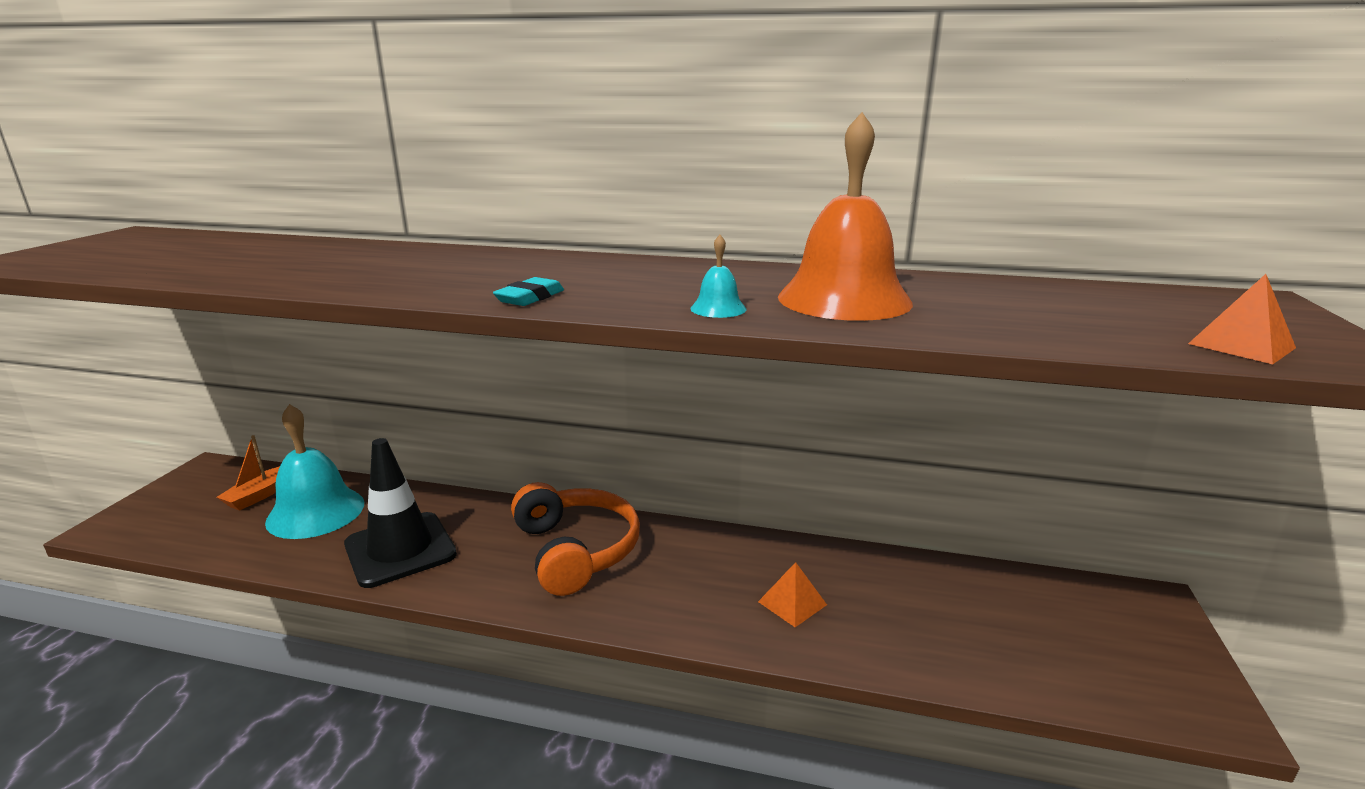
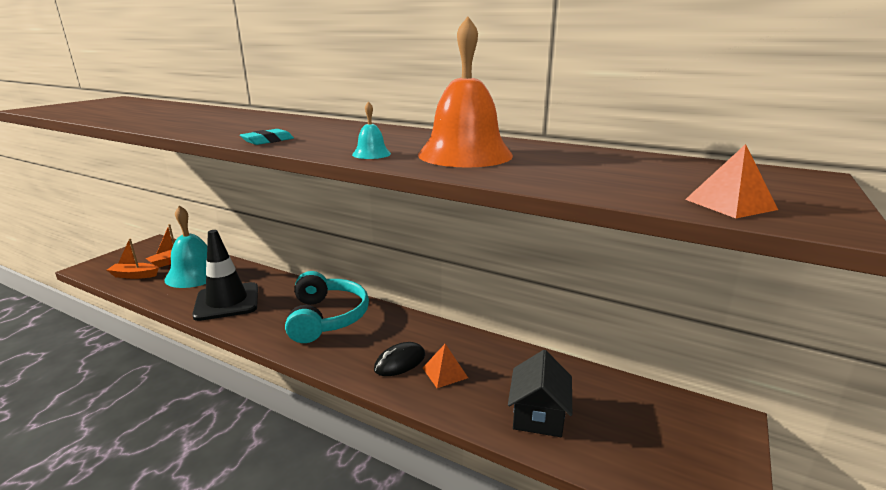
camera: 15 degrees right, 0 degrees up
orange headphones [511,482,640,596] -> turquoise headphones [285,271,369,343]
none -> orange boat [107,239,159,279]
none -> black mouse [374,342,425,376]
none -> black house [508,350,572,437]

